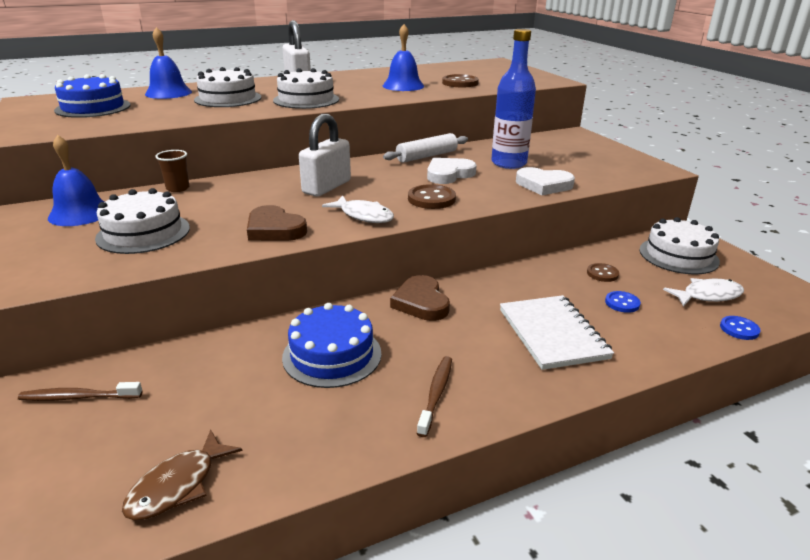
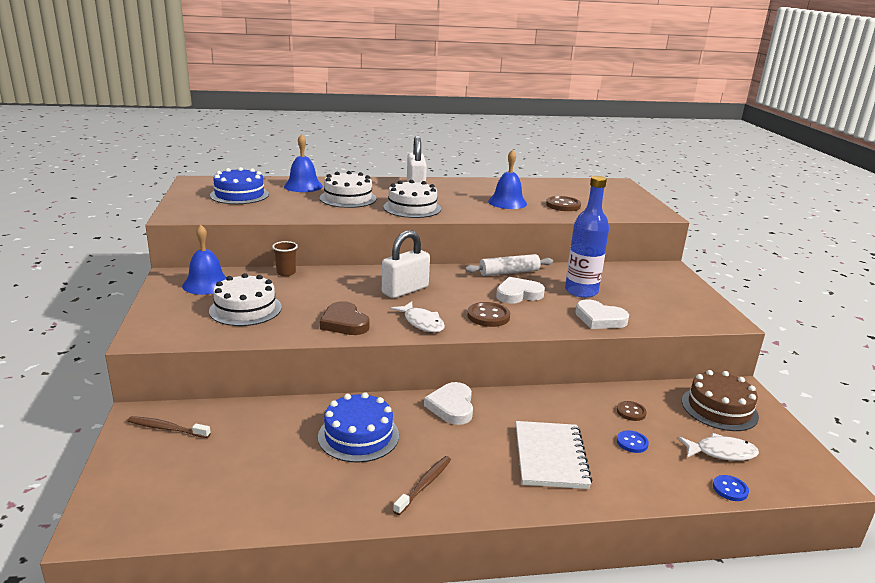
camera: 15 degrees right, 5 degrees down
brown fish [122,429,242,520] -> none
brown heart [390,275,450,321] -> white heart [424,382,473,425]
white cake [639,217,720,274] -> brown cake [682,370,759,431]

